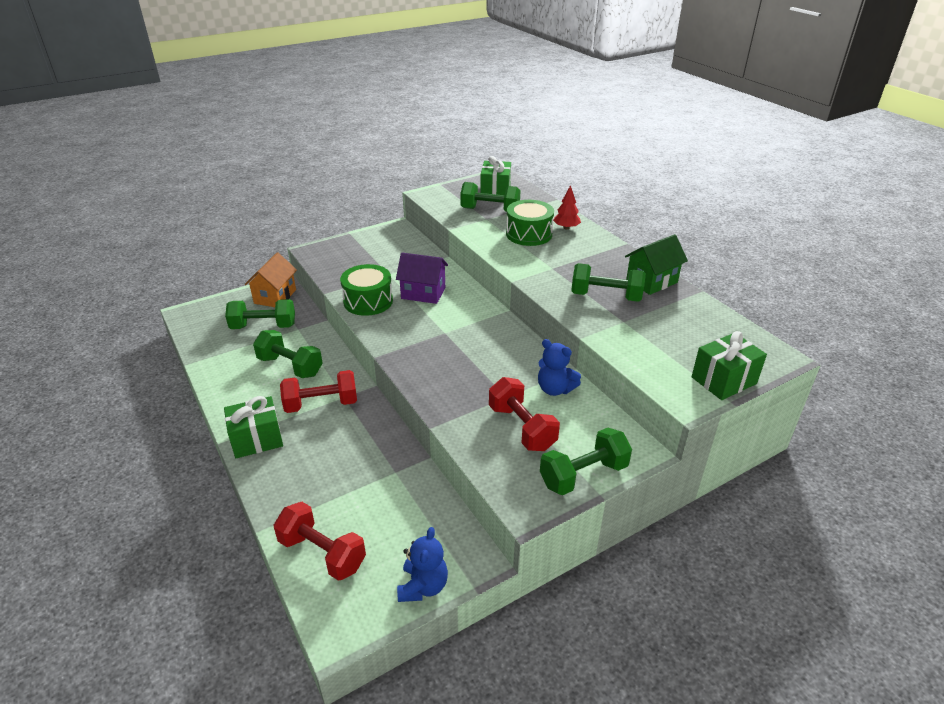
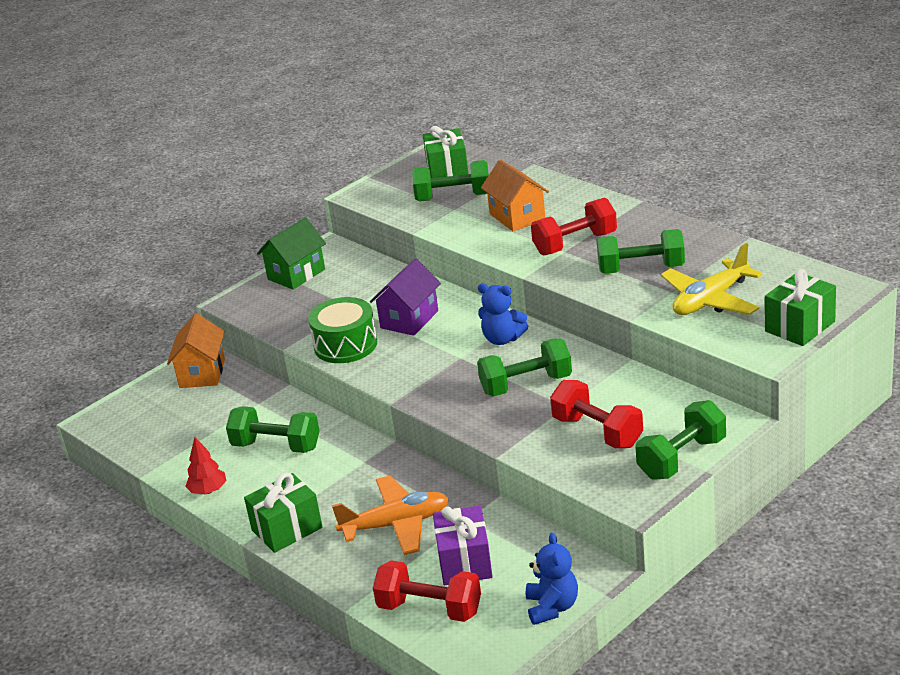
camera: 10 degrees left, 5 degrees down
green dumbbell [225,299,295,329] -> green dumbbell moved to [477,338,572,396]
red dumbbell [280,370,357,413] -> red dumbbell moved to [531,197,617,256]
purple house [396,253,448,304] -> purple house turned 60 degrees counterclockwise [370,258,441,336]
green drum [506,200,554,246] -> orange house [481,160,549,232]
blue teddy bear [538,339,581,396] -> blue teddy bear moved to [478,283,528,345]
red tree [553,185,581,229] -> red tree moved to [185,437,227,494]
green house [625,234,688,295] -> green house moved to [257,218,326,290]
none -> orange plane [332,476,449,555]
none -> purple gift [433,506,493,585]
none -> yellow plane [661,243,762,315]

